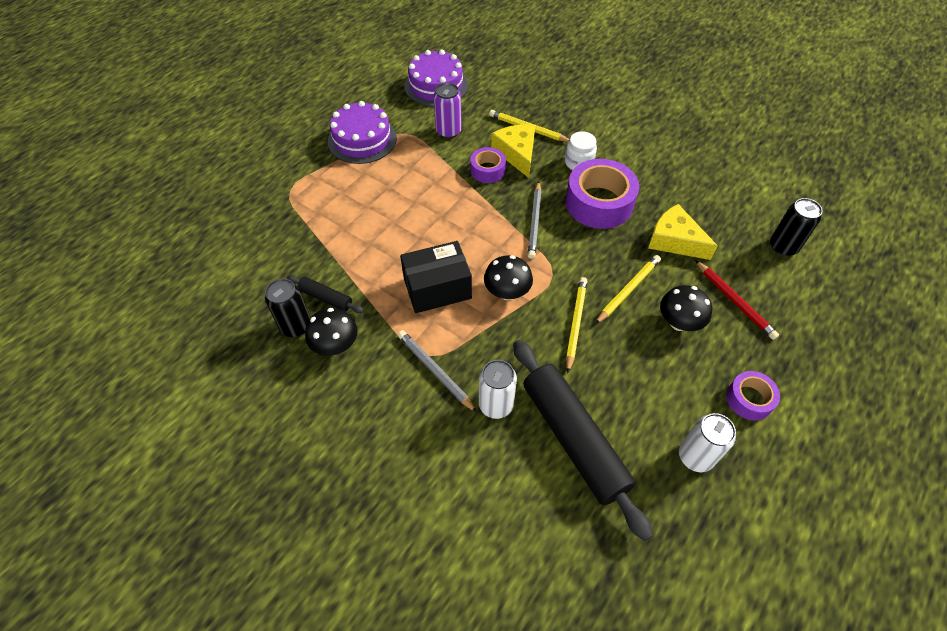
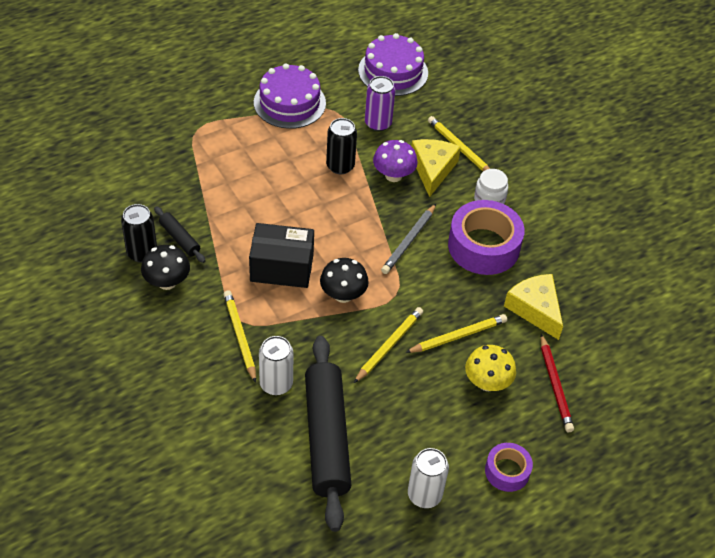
camera: 20 degrees right, 5 degrees down
grey pencil [398,330,477,413] -> yellow pencil [223,290,256,383]
purple tape [470,147,506,183] -> purple mushroom [373,140,418,182]
black mushroom [660,285,712,331] -> yellow mushroom [465,345,516,391]
black can [770,198,823,256] -> black can moved to [326,118,357,174]

